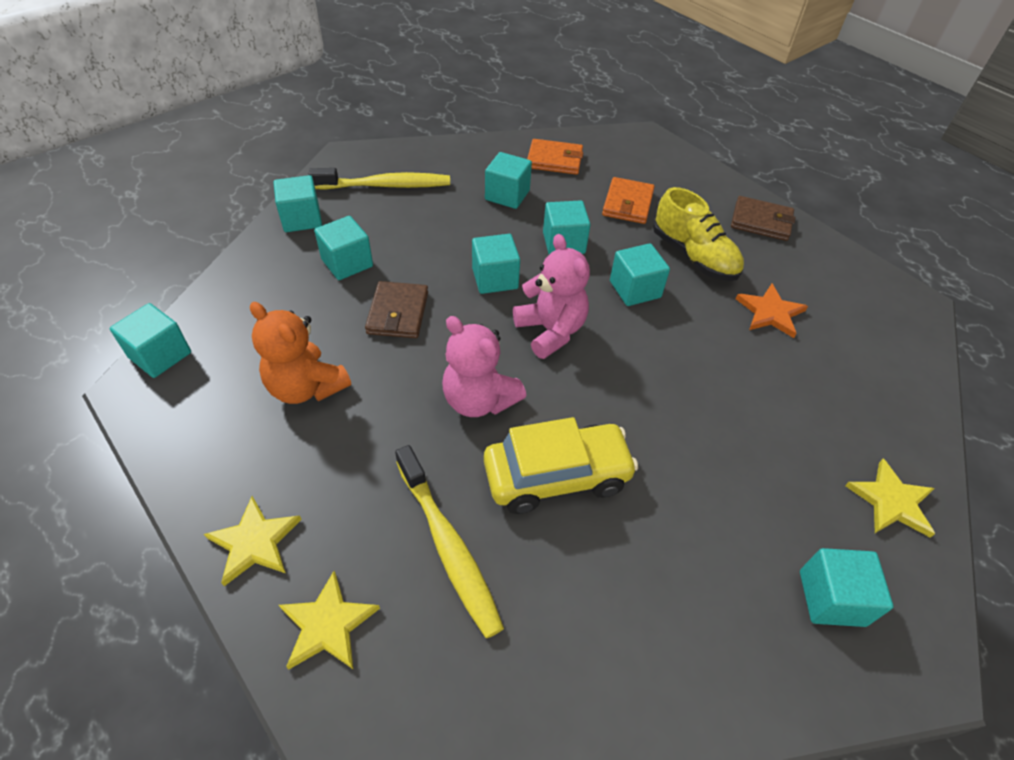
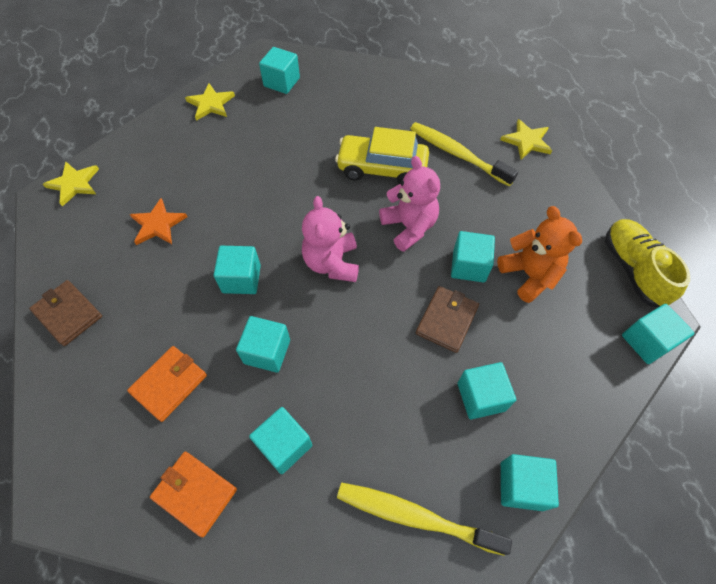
camera: 155 degrees left, 10 degrees up
yellow star [204,496,302,586] -> yellow star moved to [43,162,99,207]
yellow toothbrush [395,445,504,638] -> yellow toothbrush turned 45 degrees counterclockwise [410,122,518,186]
turquoise cube [472,234,520,294] -> turquoise cube moved to [451,231,495,283]
yellow shoe [653,187,744,281] -> yellow shoe moved to [605,219,690,307]

